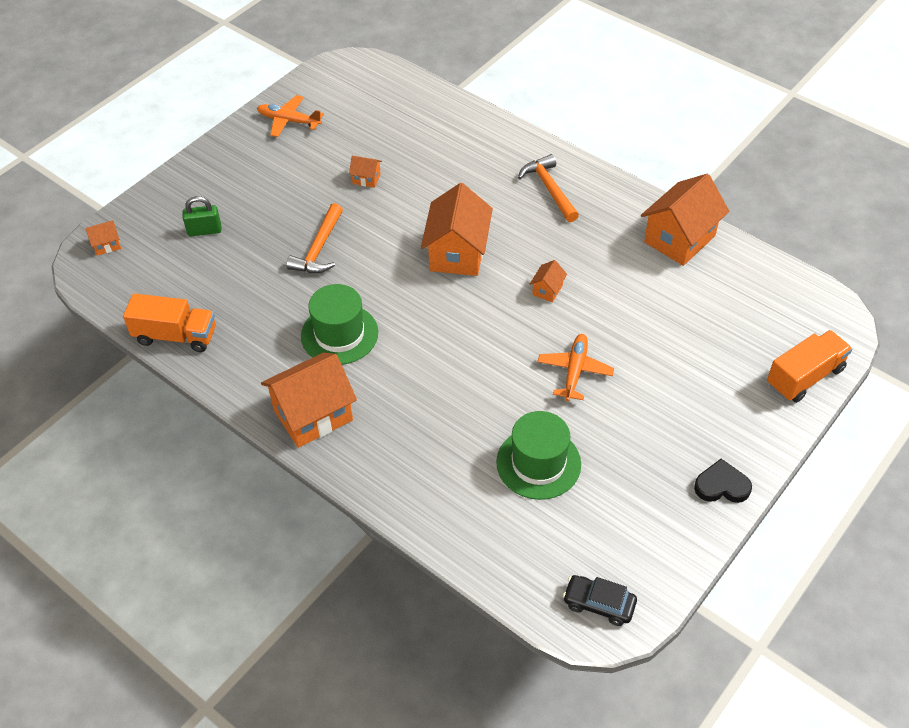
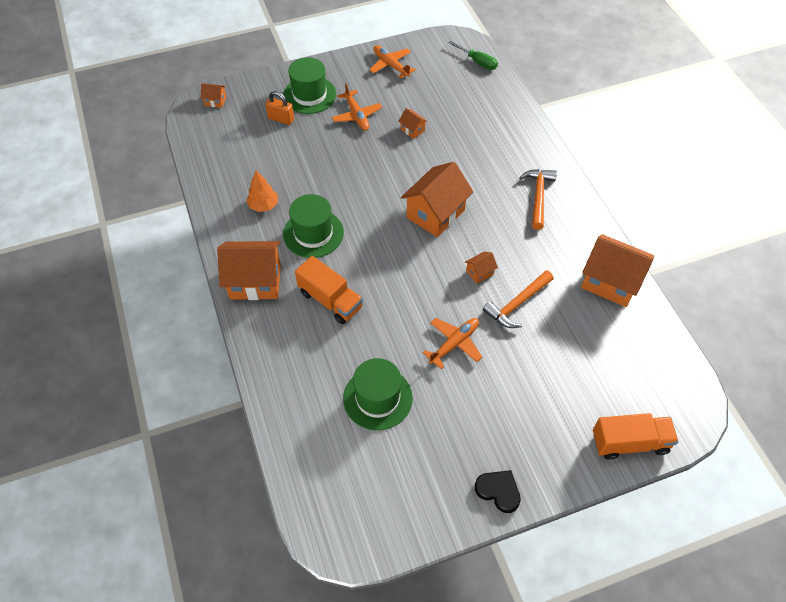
camera: 30 degrees right, 5 degrees up
orange truck [123,293,216,352] -> orange truck moved to [295,256,363,324]
green padlock [183,196,222,237] -> orange padlock [265,91,294,125]
orange hammer [286,203,343,273] -> orange hammer moved to [483,270,554,328]
black car [563,575,637,626] -> none
orange house [641,174,729,266] -> orange house turned 45 degrees clockwise [581,234,654,307]
none -> orange tree [246,171,278,212]
none -> green hat [283,57,336,114]
none -> orange plane [332,83,382,131]
none -> green screwdriver [448,41,498,70]

